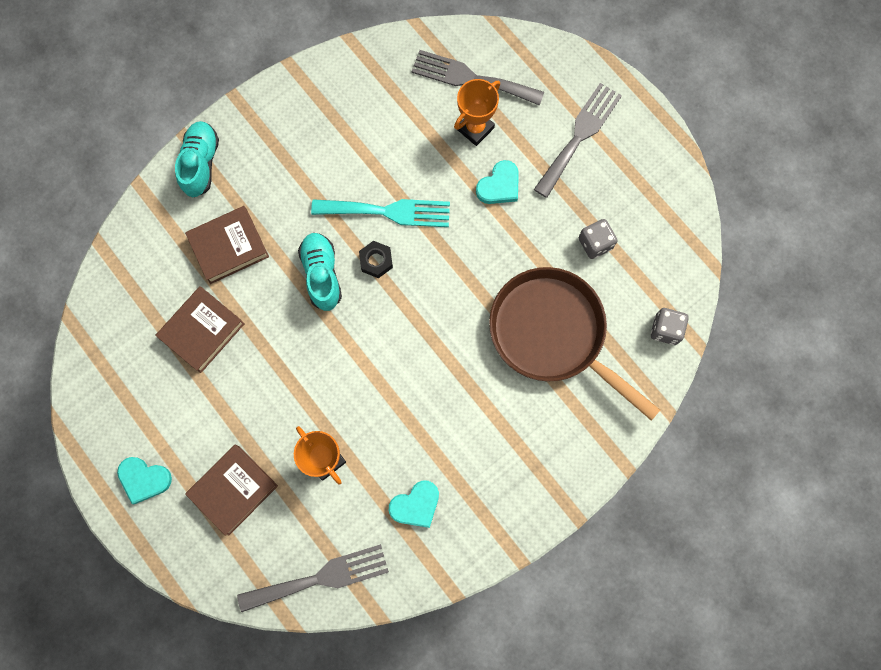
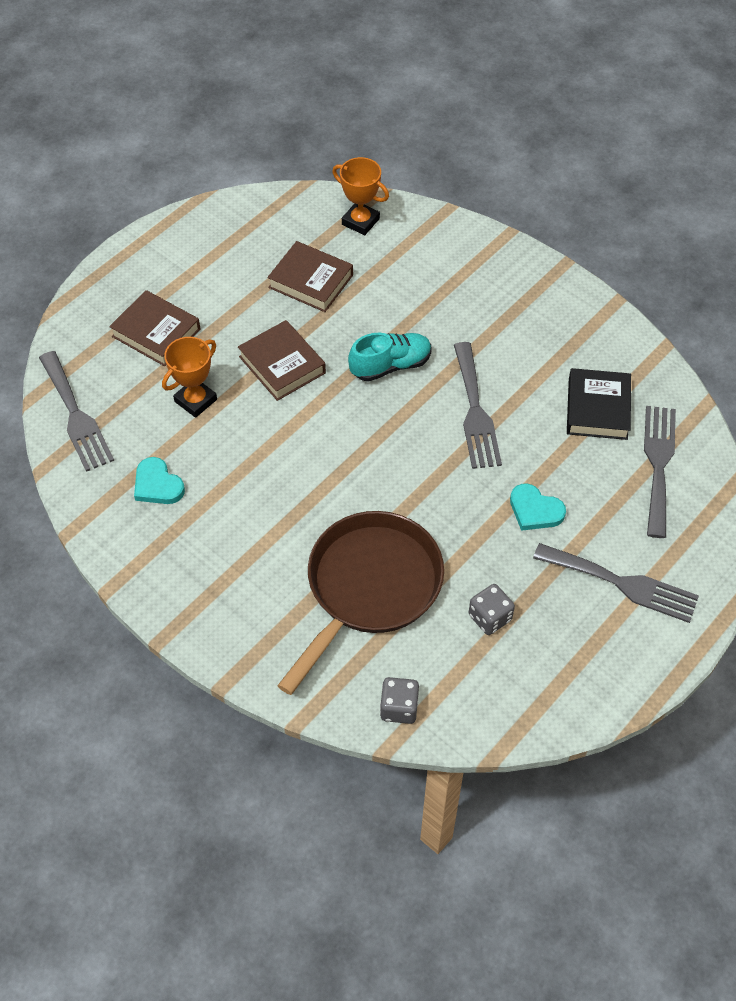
camera: 80 degrees right, 20 degrees down
turquoise heart [117,457,172,504] -> none
turquoise shoe [175,121,219,197] -> none
brown book [185,206,269,284] -> brown book moved to [238,320,326,401]
turquoise fork [311,199,450,227] -> grey fork [454,342,502,469]
black nut [359,241,393,278] -> none
orange trophy [454,79,500,146] -> orange trophy moved to [332,157,389,235]
none -> black book [567,368,631,440]

